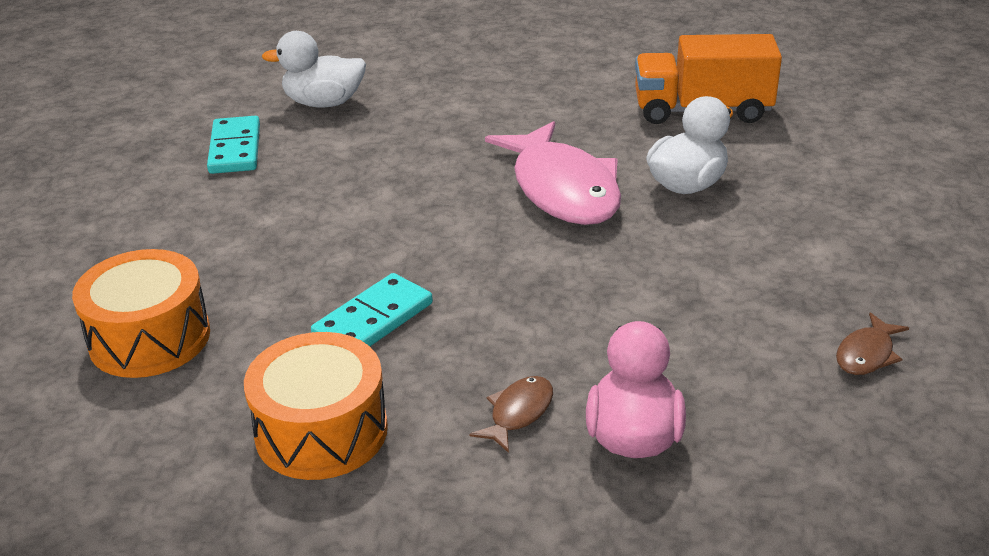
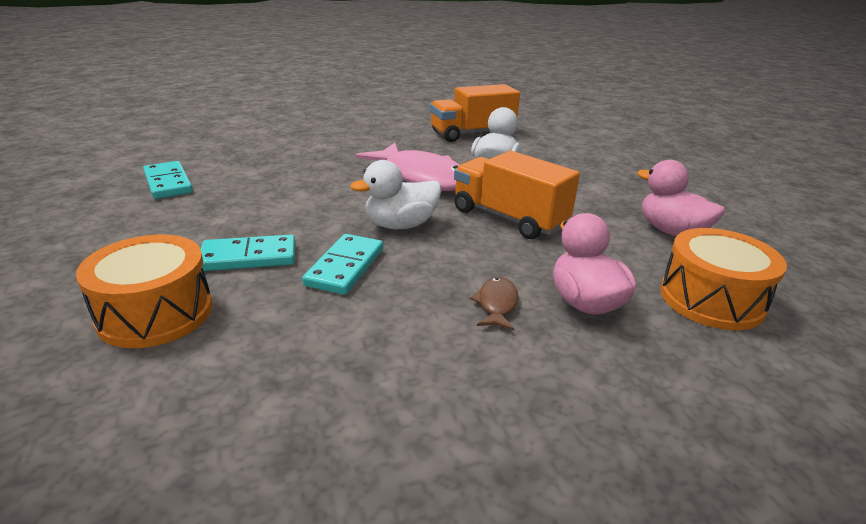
camera: 25 degrees left, 5 degrees down
orange drum [244,332,388,480] -> orange drum moved to [660,228,787,330]
white duck [262,31,366,108] -> white duck moved to [350,160,442,229]
brown fish [836,312,909,375] -> pink duck [637,160,725,236]
none -> turquoise domino [201,235,295,271]
none -> orange truck [454,151,580,239]

